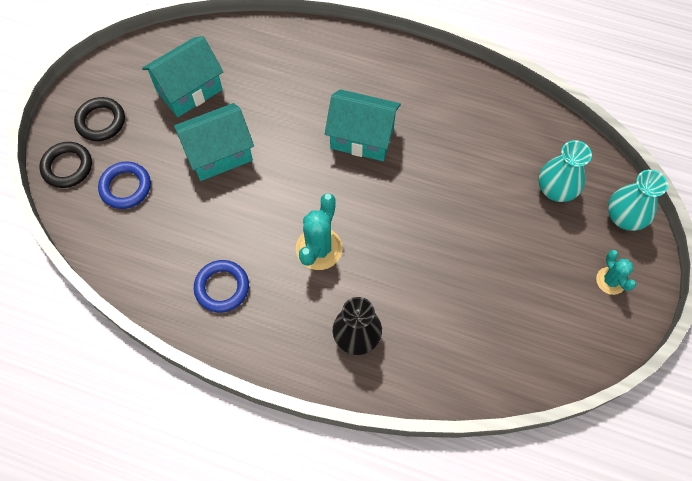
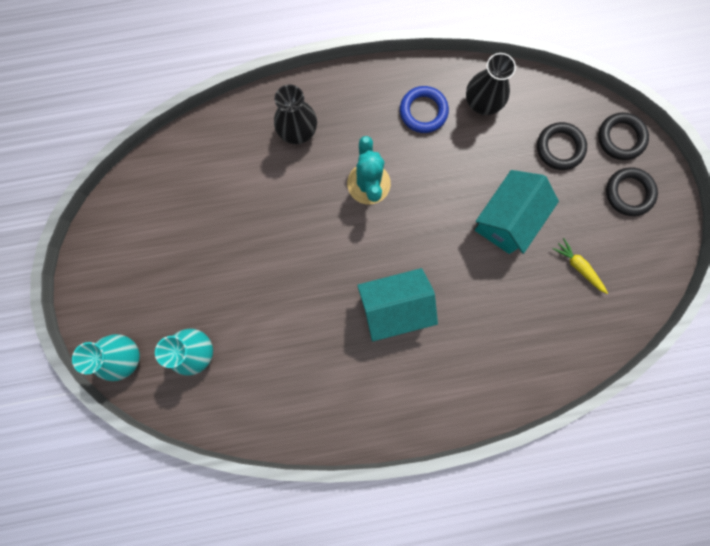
camera: 150 degrees right, 15 degrees up
blue ring [98,162,151,209] -> black ring [537,122,587,170]
turquoise house [142,36,223,117] -> yellow carrot [553,238,608,294]
turquoise cactus [596,250,636,295] -> none
none -> black vase [466,53,516,115]

